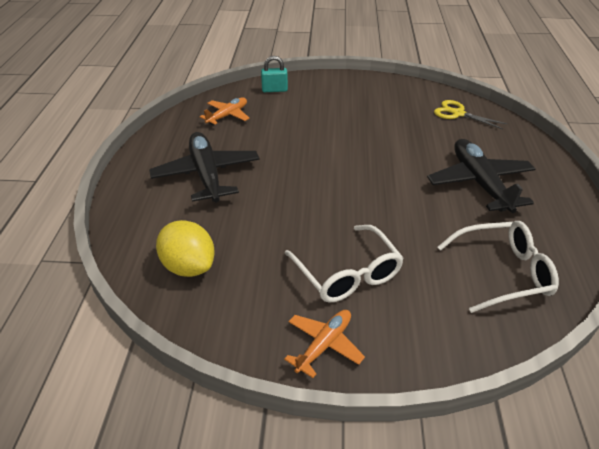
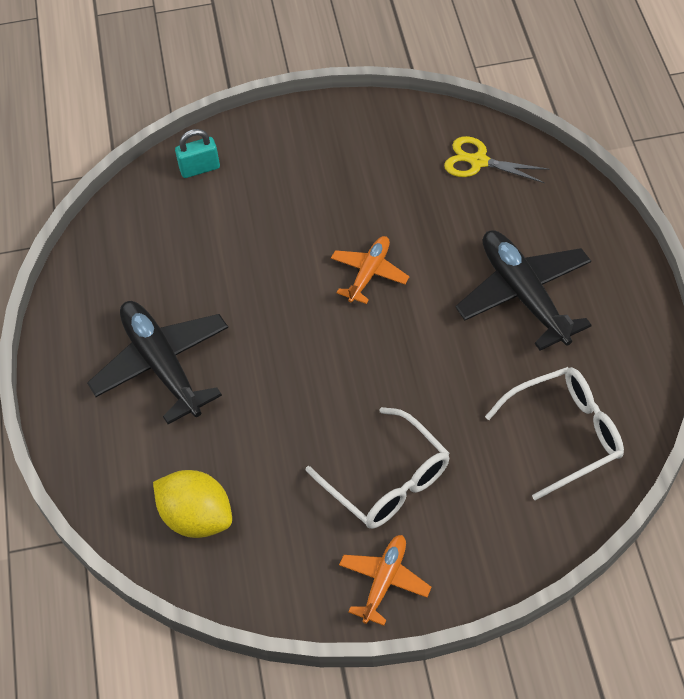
camera: 10 degrees left, 15 degrees up
orange plane [200,97,250,125] -> orange plane moved to [331,236,409,304]

